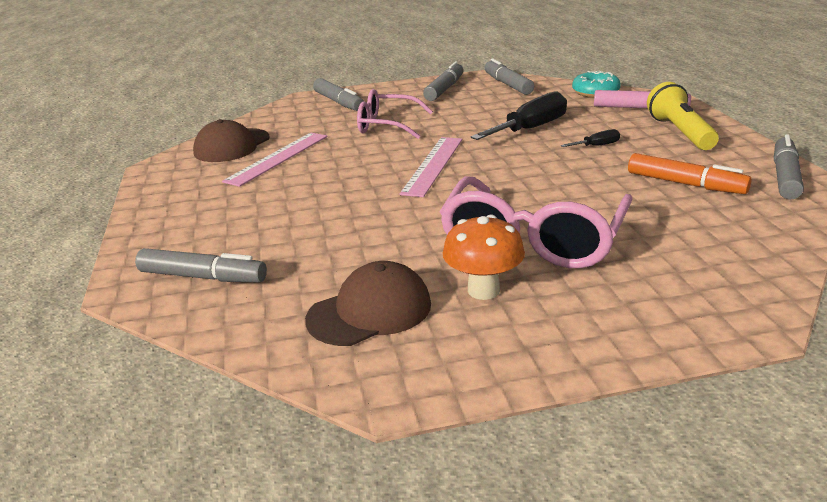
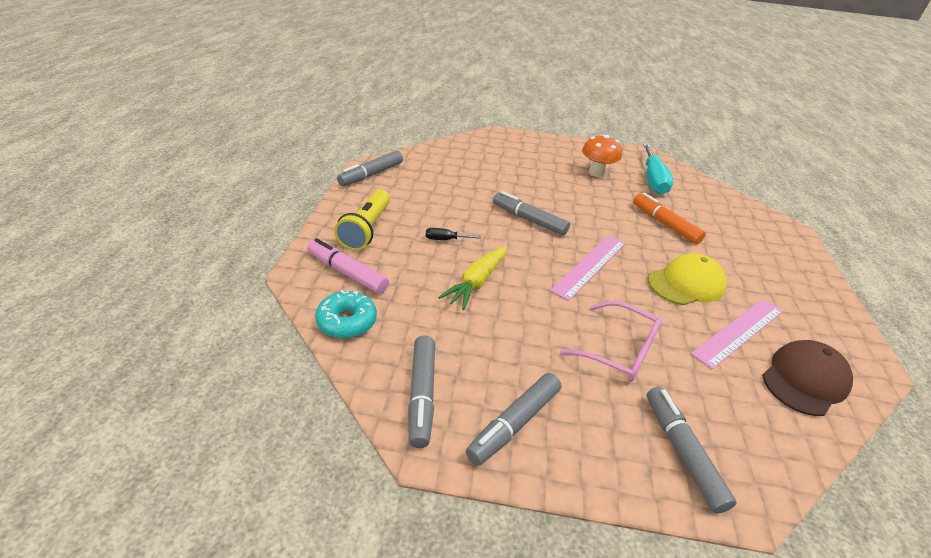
camera: 165 degrees left, 10 degrees up
grey marker [135,248,267,282] -> grey marker moved to [493,191,570,236]
brown cap [305,261,431,346] -> turquoise screwdriver [643,143,673,195]
pink glasses [439,177,633,269] -> none
black screwdriver [471,91,567,140] -> yellow carrot [438,246,507,310]
orange marker [628,153,752,194] -> orange marker moved to [633,193,706,244]
none -> yellow cap [648,253,727,305]

